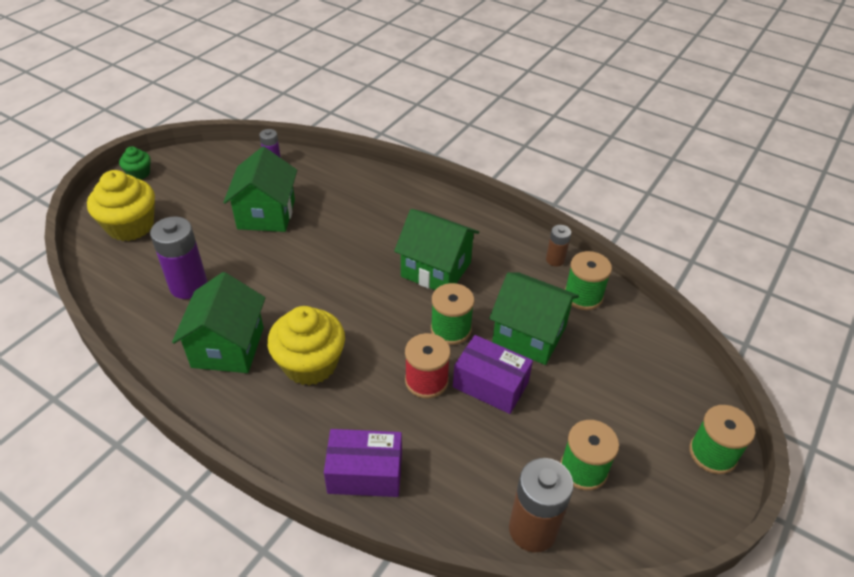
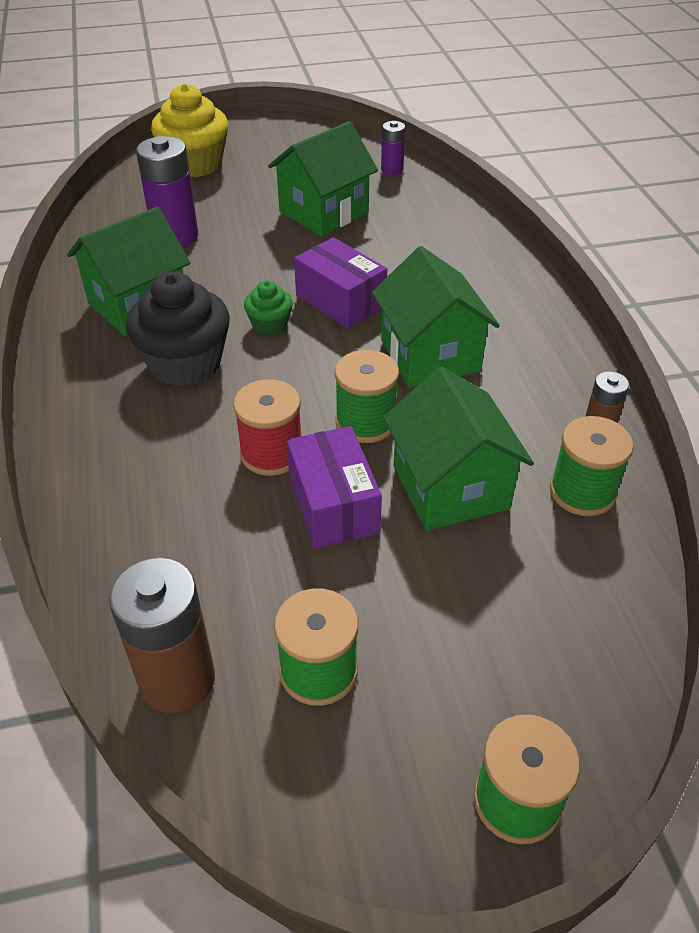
camera: 45 degrees right, 0 degrees up
green cupcake [119,146,151,180] -> green cupcake moved to [244,280,293,335]
yellow cupcake [267,306,345,385] -> black cupcake [126,271,230,387]
purple box [324,429,402,497] -> purple box moved to [294,237,387,328]

